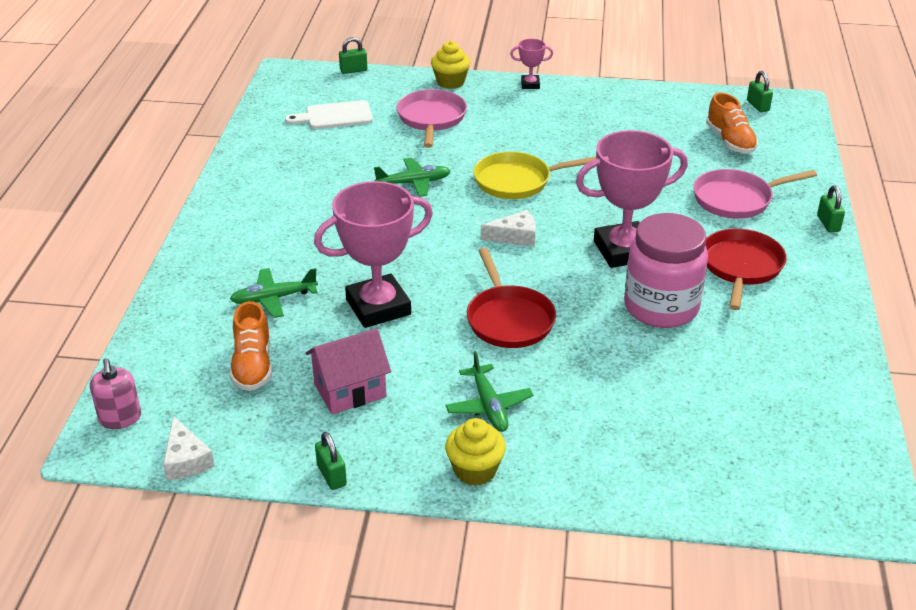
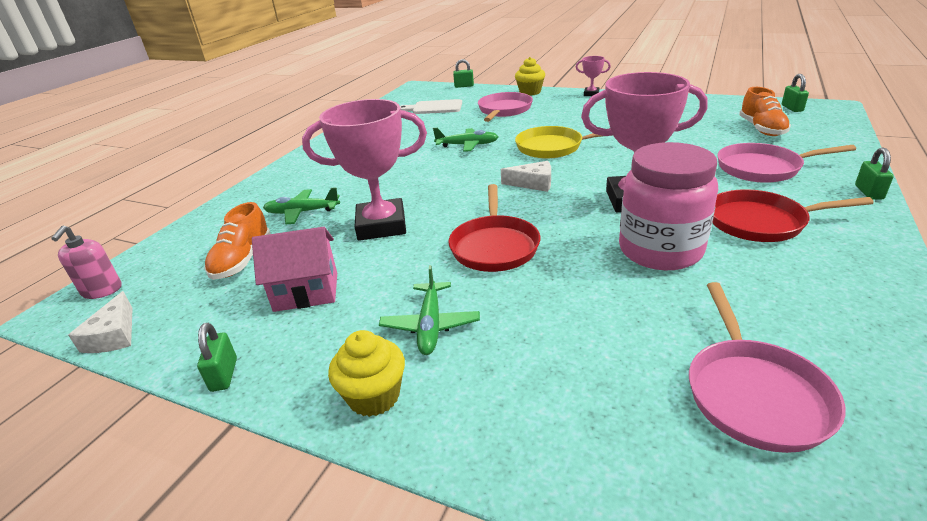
camera: 20 degrees right, 5 degrees down
red pan [705,229,787,310] -> red pan turned 120 degrees counterclockwise [712,189,874,242]
none -> pink pan [689,282,846,453]

